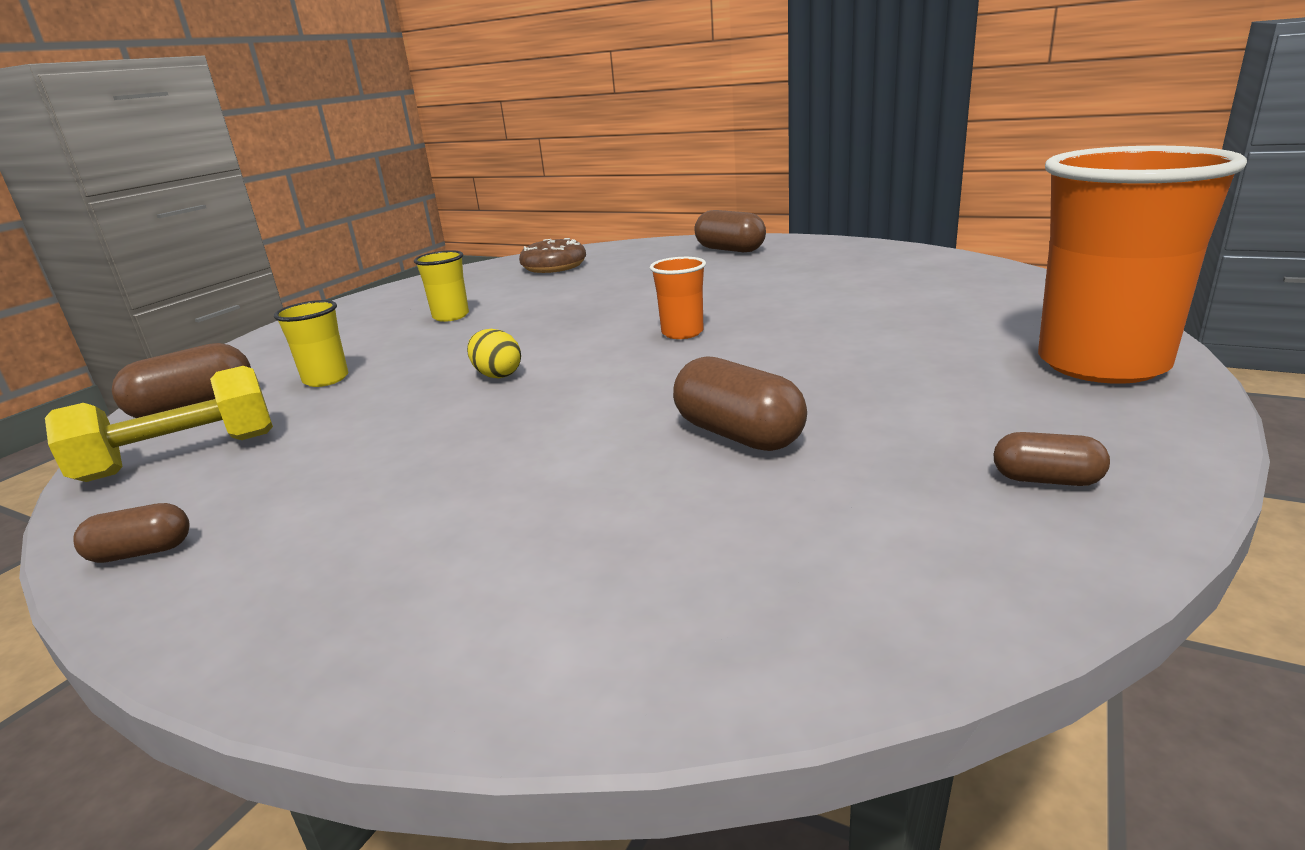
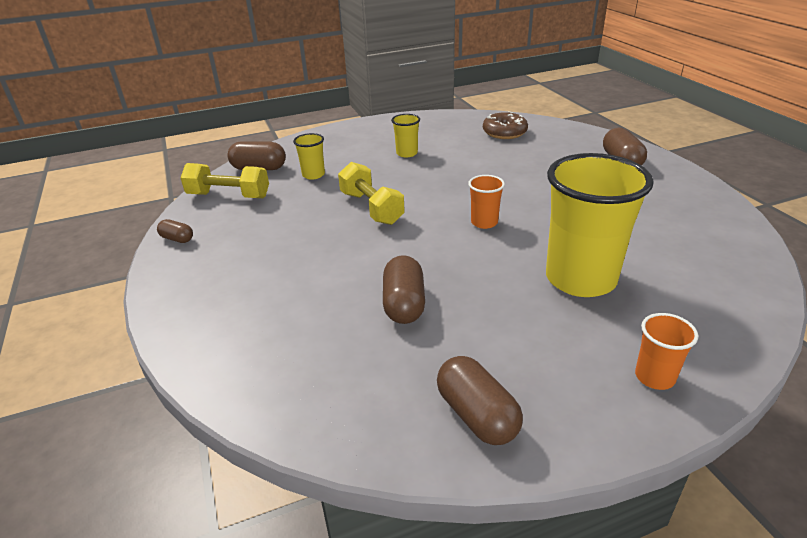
camera: 40 degrees right, 10 degrees up
yellow egg [467,329,521,378] -> yellow dumbbell [338,162,405,225]
brown capsule [993,432,1110,486] -> brown capsule [437,356,523,445], size x1.75
orange cup [1038,146,1247,384] -> orange cup [635,313,698,390], size x0.45
none -> yellow cup [546,153,654,297]

